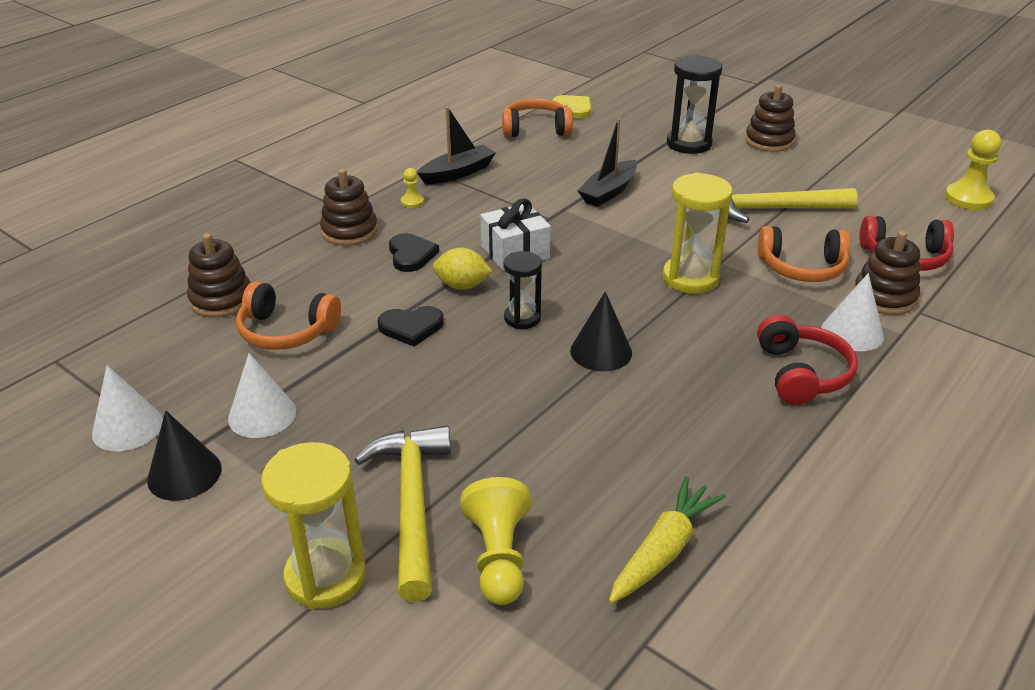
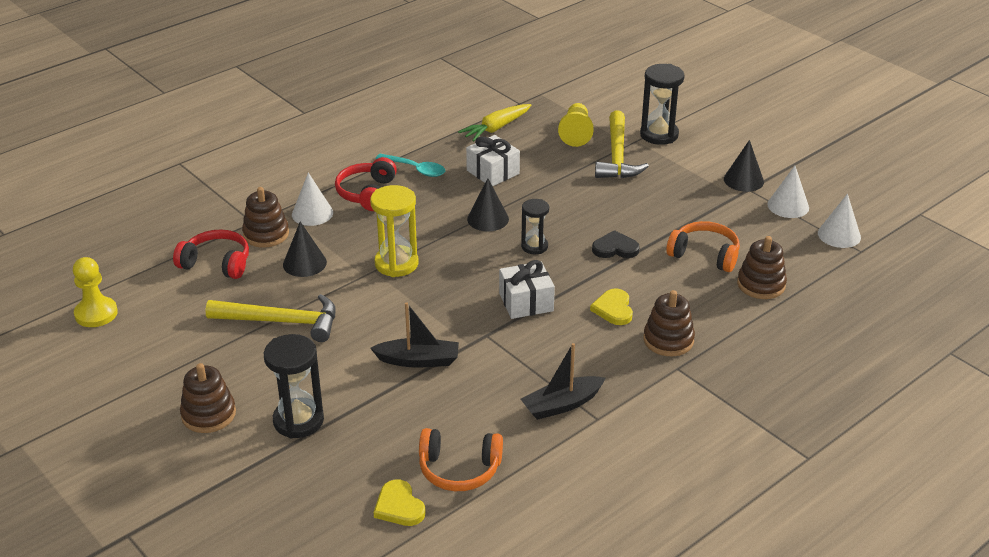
camera: 170 degrees left, 0 degrees up
white cone [228,353,296,438] -> white cone moved to [818,194,861,248]
yellow hourglass [261,442,366,609] -> black hourglass [640,64,685,145]
black heart [389,233,439,272] -> yellow heart [590,288,633,325]
yellow pawn [401,168,424,208] -> none
yellow lemon [433,248,492,290] -> none
black boat [577,118,637,207] -> black boat turned 45 degrees clockwise [370,302,459,367]
orange headphones [758,226,850,282] -> black cone [283,222,327,277]
none -> turquoise spoon [376,154,445,177]
none -> white gift [466,135,520,186]

